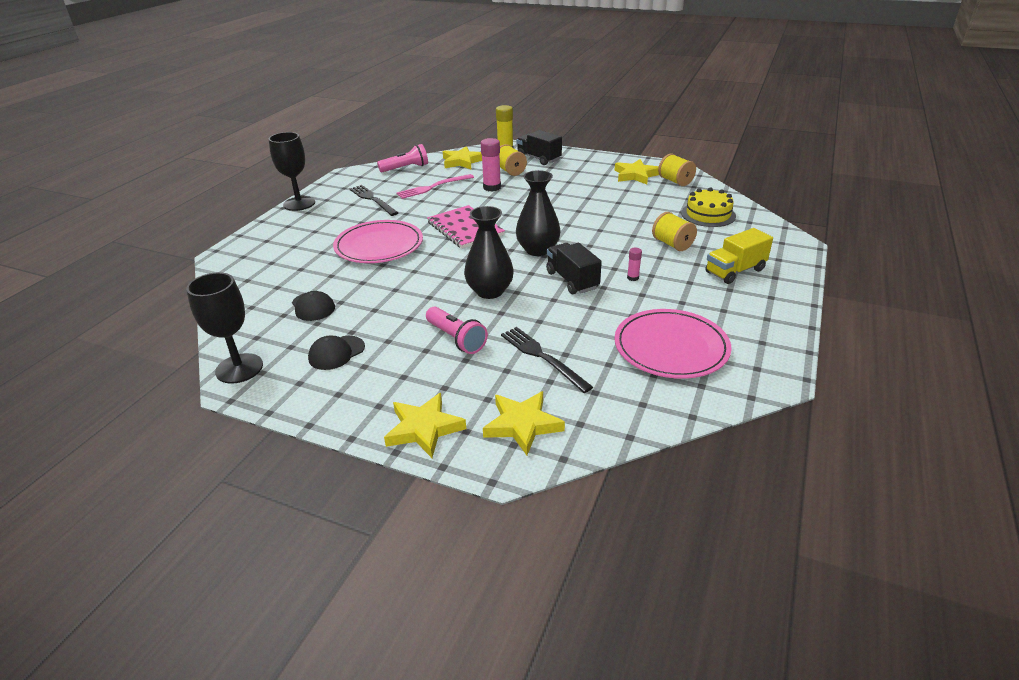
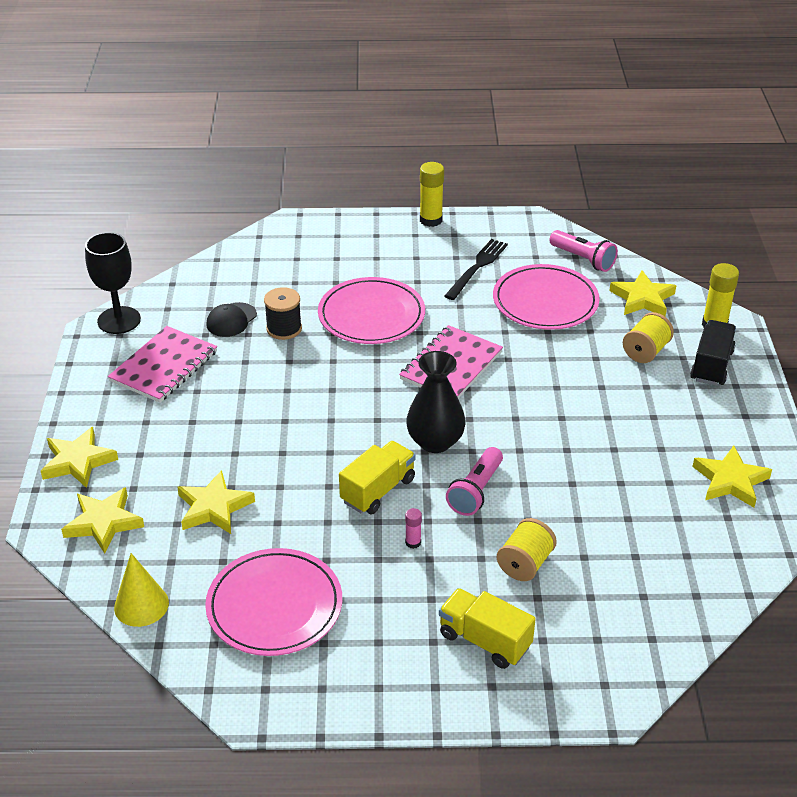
camera: 65 degrees right, 5 degrees up
black goblet [269,132,315,211] -> yellow glue stick [420,162,444,227]
black cap [308,336,365,370] -> pink notebook [108,326,217,403]
pink fork [396,174,474,199] -> pink plate [493,264,600,330]
pink flashlight [426,307,488,354] -> pink flashlight moved to [446,447,503,516]
black vase [464,206,514,299] -> none
pink glue stick [481,138,501,192] -> none
black fork [501,327,593,393] -> yellow star [177,470,255,534]
black truck [546,243,602,294] -> yellow truck [339,441,416,515]
yellow spool [658,154,696,186] -> none
yellow cake [681,187,736,227] -> none
none -> yellow cone [114,553,169,627]
none -> black spool [264,287,302,340]

